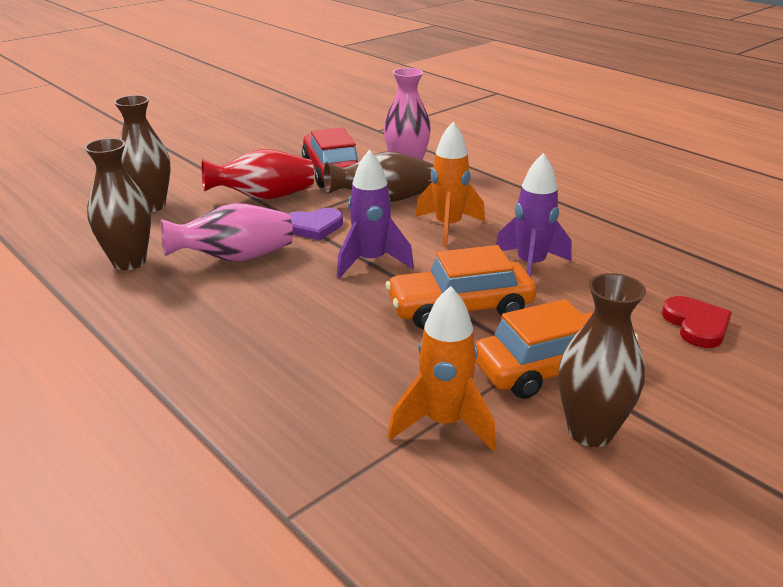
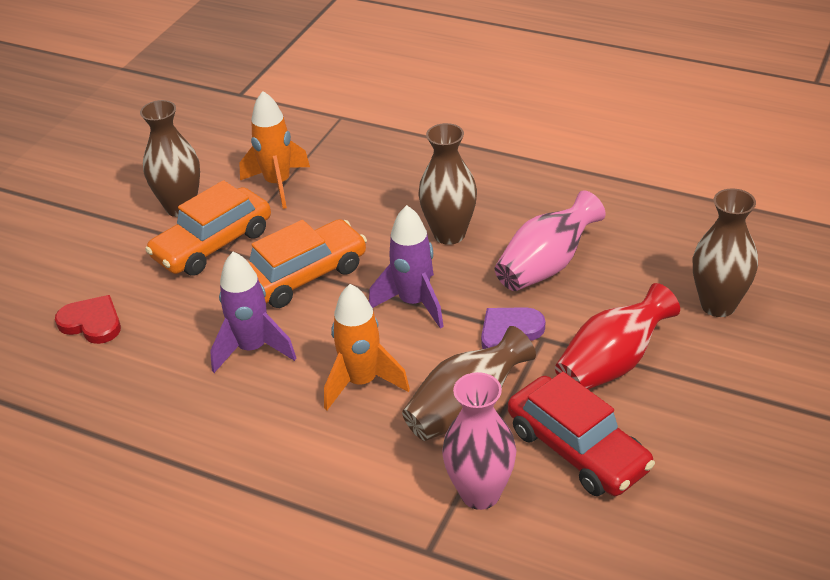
camera: 160 degrees right, 10 degrees up
brown vase [84,138,151,270] -> brown vase moved to [418,123,477,245]
red heart [662,296,732,348] -> red heart turned 150 degrees clockwise [55,295,121,344]

